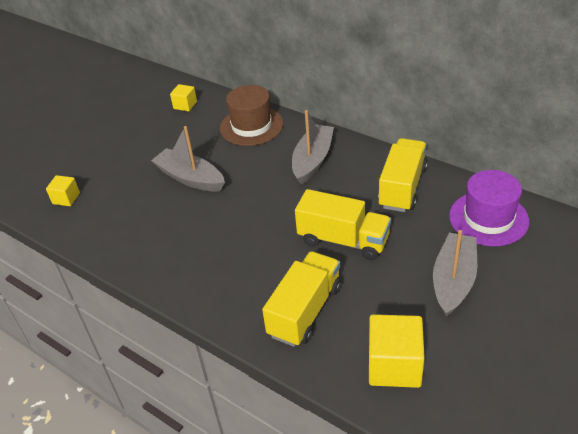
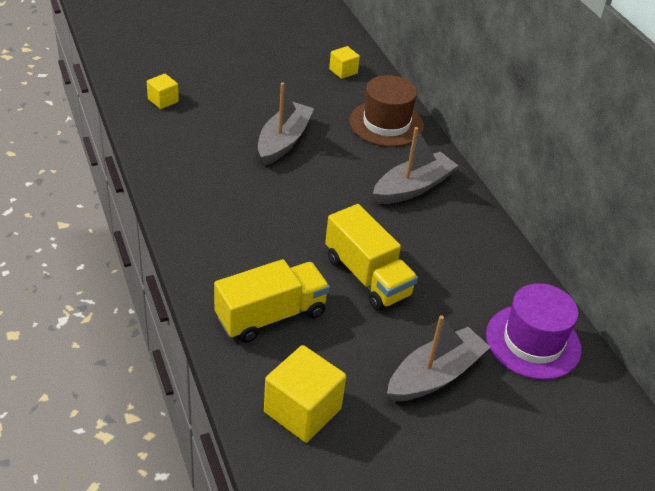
camera: 25 degrees right, 0 degrees up
grey boat [151,126,225,191] -> grey boat turned 45 degrees clockwise [258,82,314,166]
yellow truck [378,138,428,212] -> none

